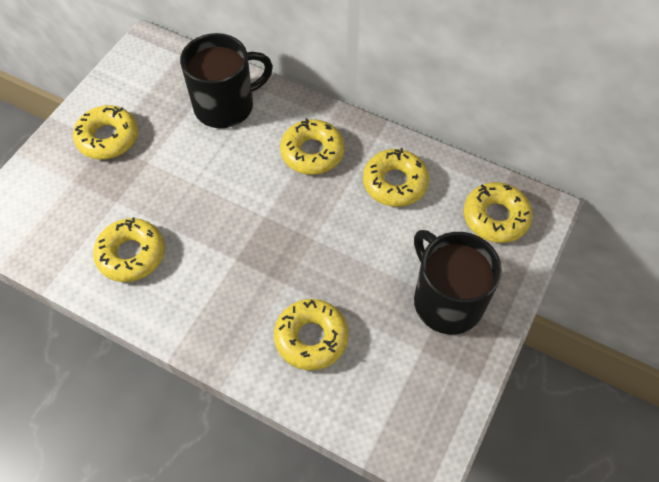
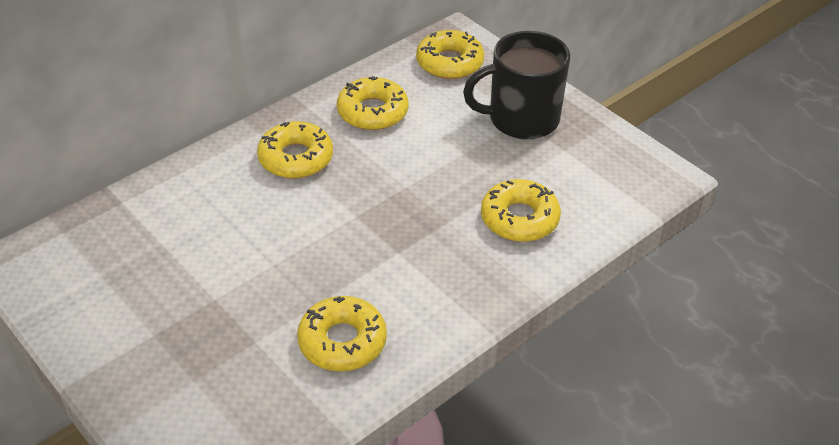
camera: 70 degrees left, 15 degrees down
yellow donut [73,105,138,159] -> none
black mug [180,33,273,128] -> none

